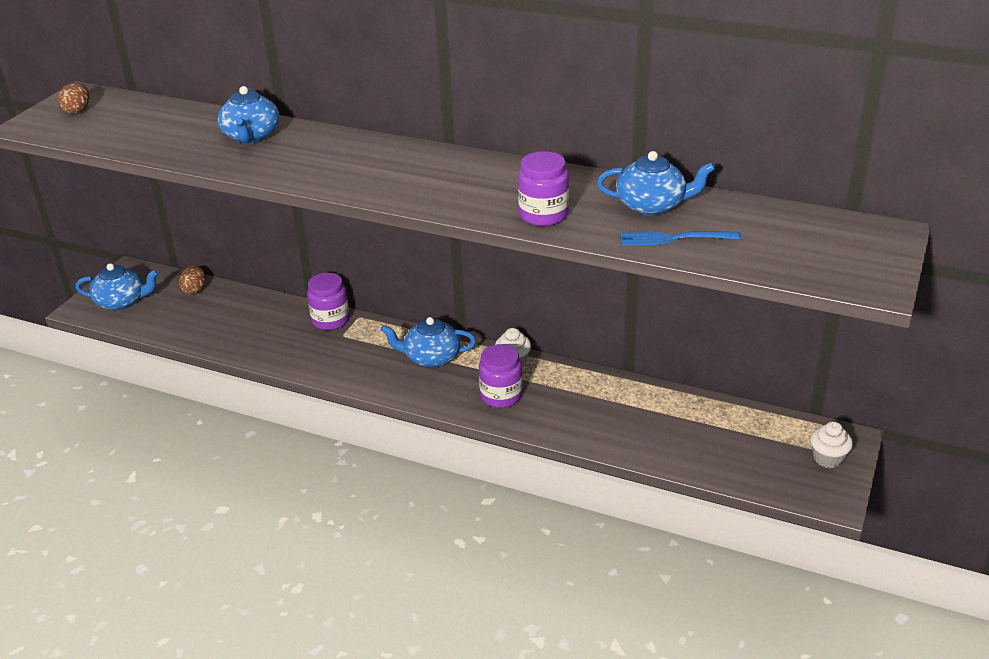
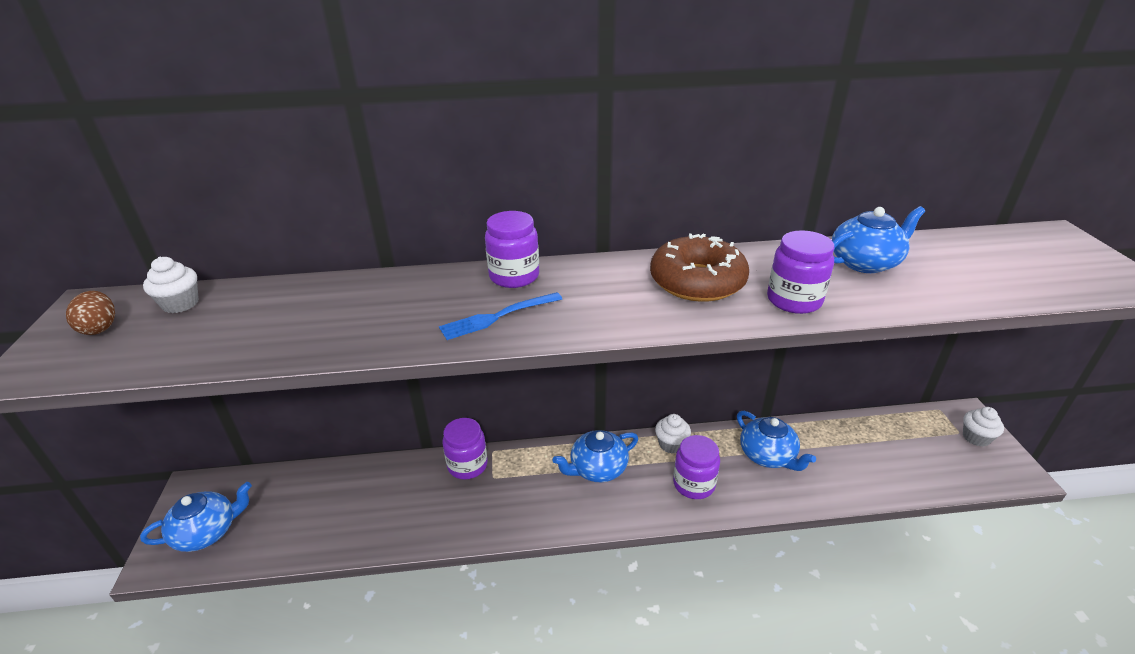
camera: 30 degrees left, 0 degrees up
brown egg [179,266,206,295] -> none
blue teapot [218,86,279,143] -> blue teapot moved to [737,411,816,471]
blue fork [620,231,741,245] -> blue fork moved to [439,292,562,340]
none -> white cupcake [143,257,199,313]
none -> purple jar [485,211,539,288]
none -> brown donut [650,234,749,302]

